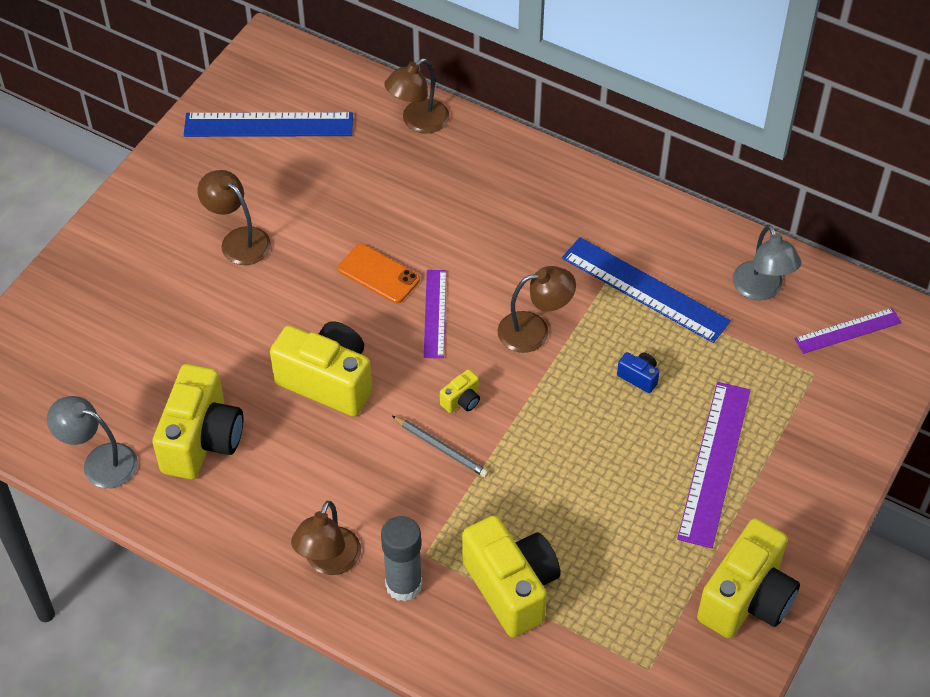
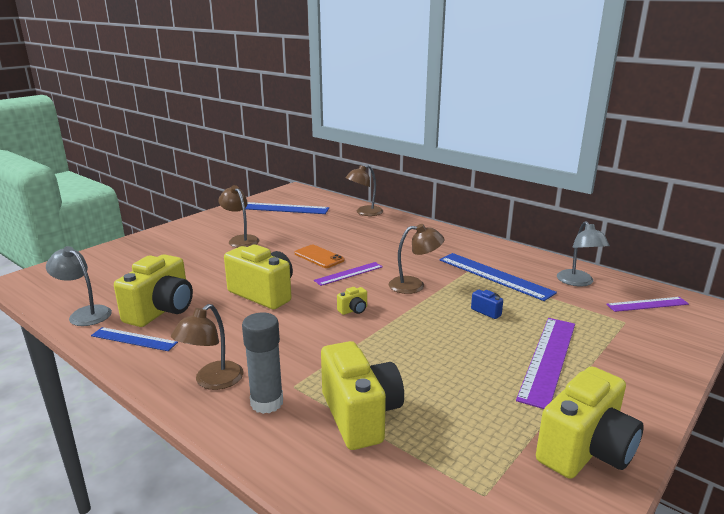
camera: 10 degrees right, 30 degrees down
grey pencil [392,416,489,477] -> none
purple ruler [424,270,446,358] -> purple ruler turned 45 degrees clockwise [314,262,383,286]
none -> blue ruler [91,327,178,351]

